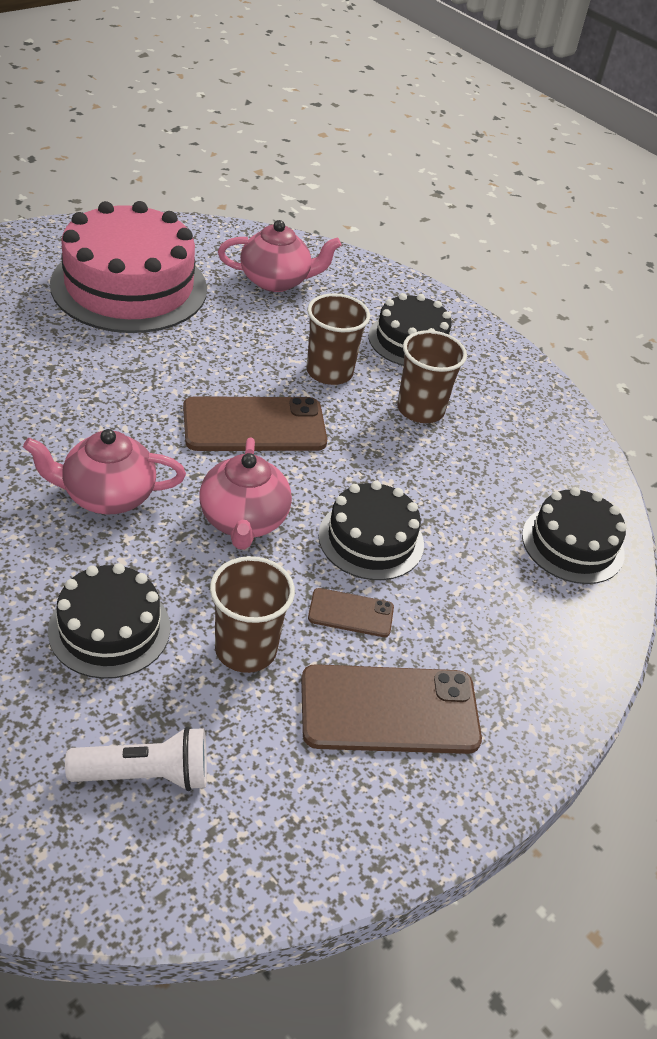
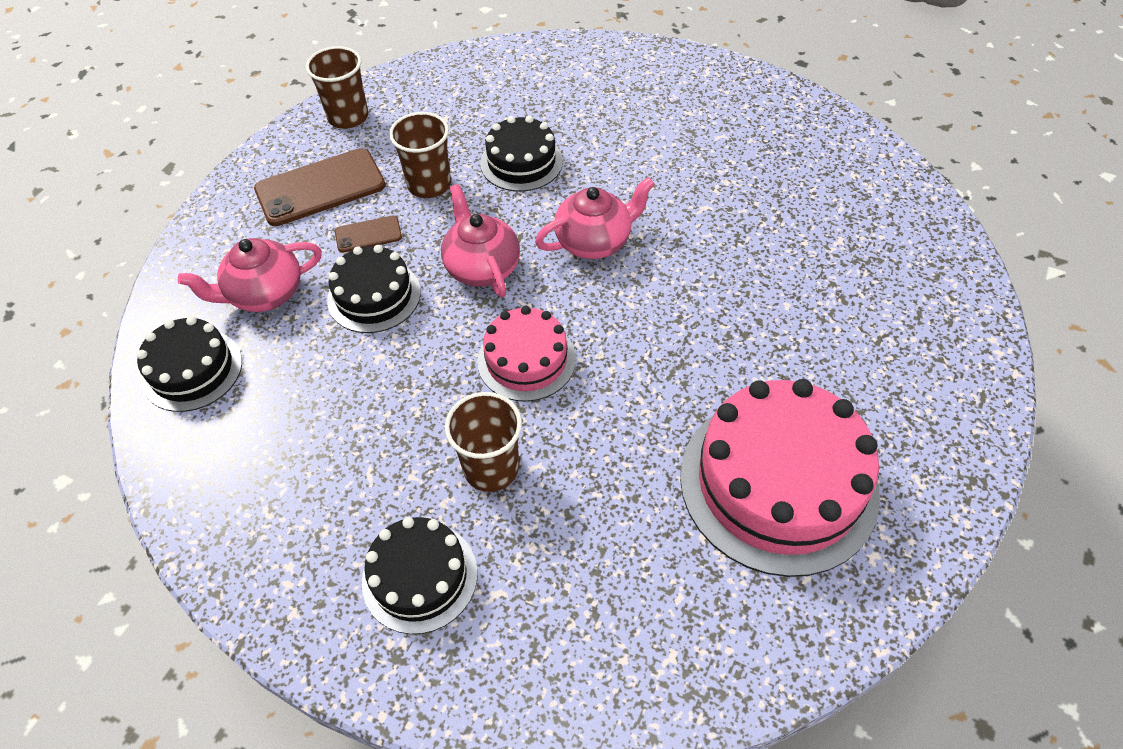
camera: 165 degrees right, 10 degrees up
white flashlight [65,727,207,791] -> none
brown phone [183,396,327,451] -> pink cake [477,306,576,402]
pink teapot [218,220,341,292] -> pink teapot moved to [178,238,322,312]
brown cup [397,330,467,423] -> brown cup moved to [306,46,368,129]

